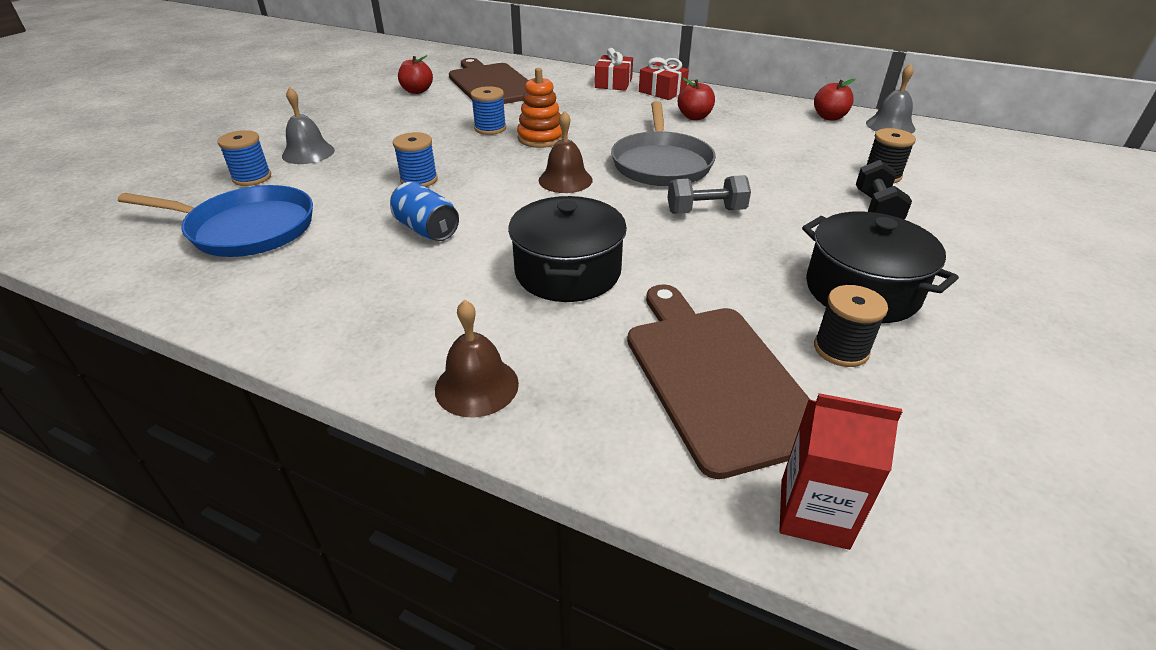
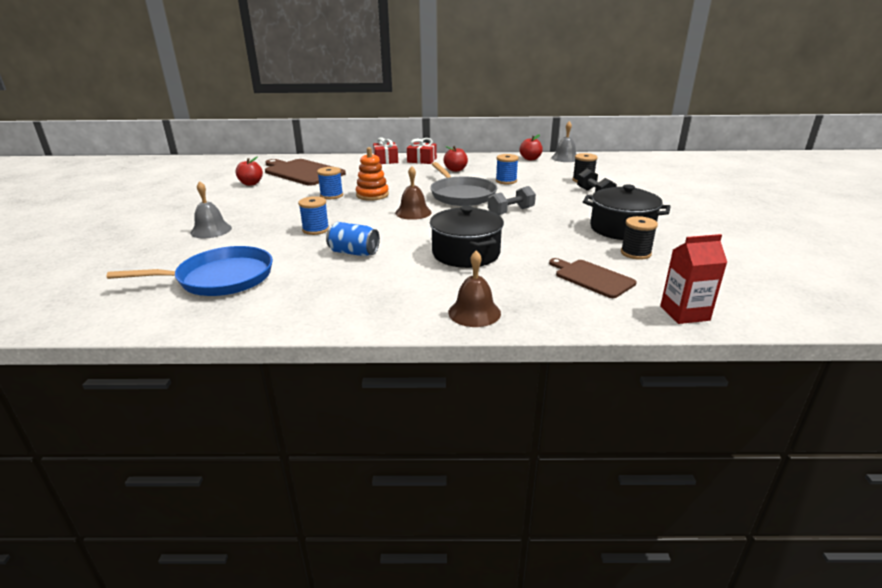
camera: 25 degrees left, 10 degrees down
blue spool [217,130,271,186] -> blue spool moved to [496,154,519,184]
brown cutting board [627,284,810,479] -> brown cutting board [549,258,637,298], size x0.59

